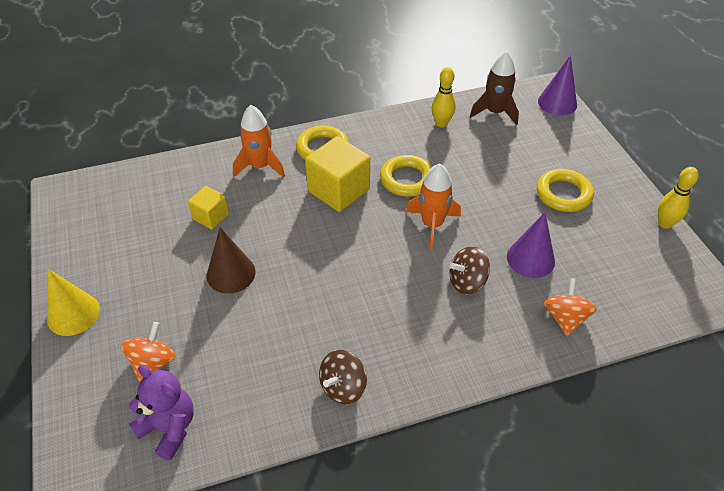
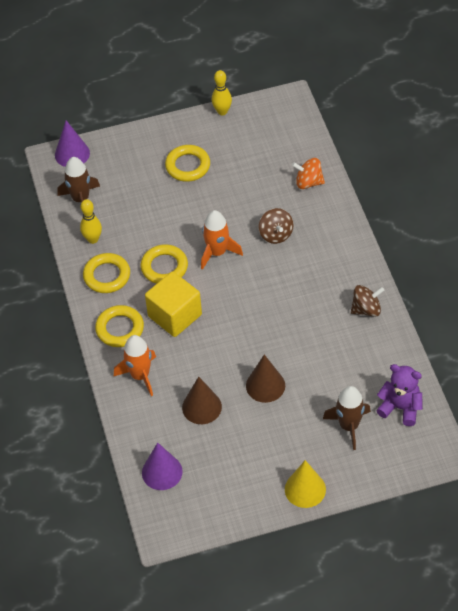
camera: 85 degrees left, 5 degrees up
orange spinning top [121,322,175,382] -> brown rocket [323,386,371,450]
purple teddy bear [129,365,194,461] -> purple teddy bear turned 75 degrees clockwise [376,364,423,426]
yellow cube [188,186,229,229] -> brown cone [182,376,222,424]
brown spinning top [319,350,367,405] -> brown spinning top turned 60 degrees counterclockwise [351,285,384,317]
purple cone [507,212,555,278] -> purple cone moved to [142,442,183,490]
none -> yellow ring [83,253,130,293]

